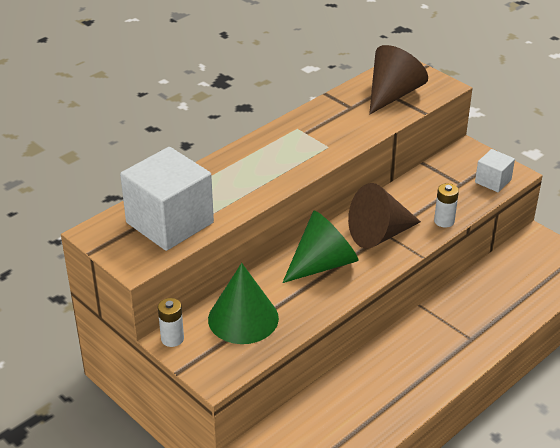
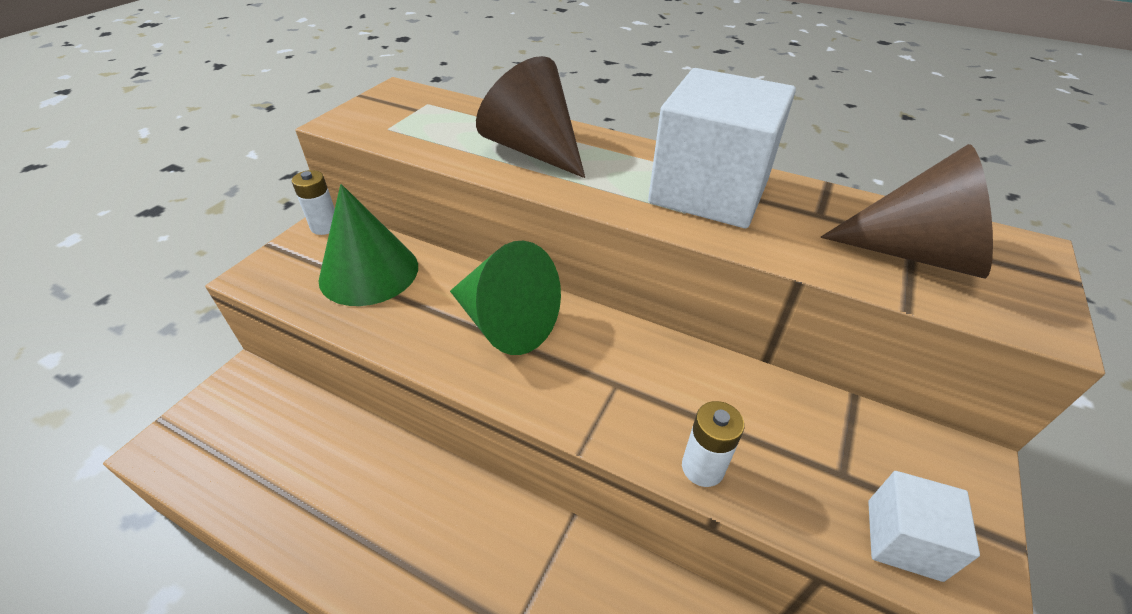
camera: 70 degrees right, 5 degrees up
white cube [120,147,214,251] -> white cube moved to [648,68,796,228]
brown cone [348,183,421,249] -> brown cone moved to [476,56,585,178]

